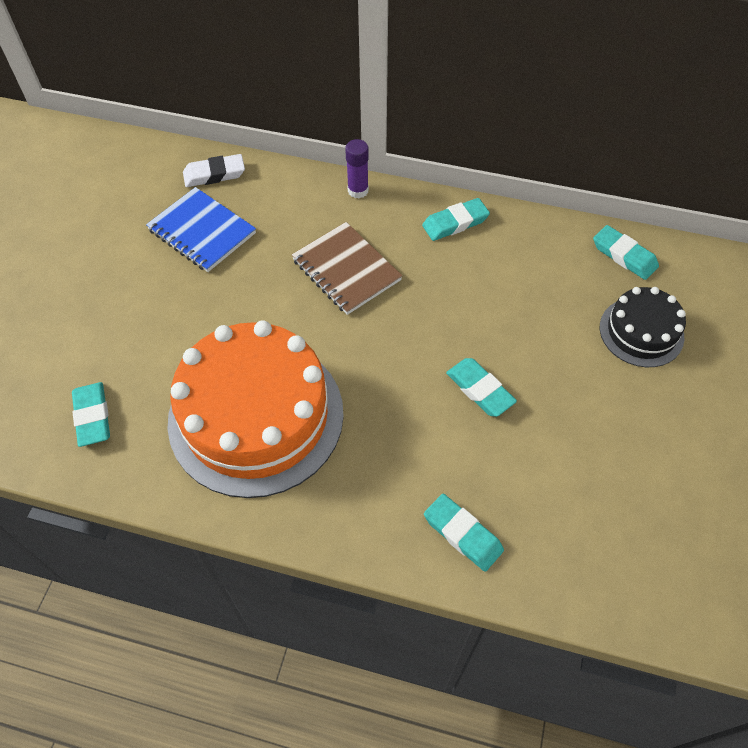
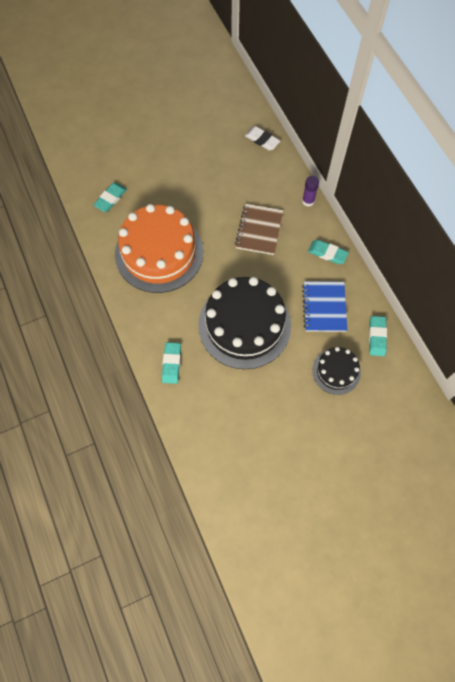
camera: 50 degrees right, 10 degrees up
blue notebook [146,187,256,272] -> blue notebook moved to [302,281,347,332]
turquoise eraser [446,358,517,417] -> black cake [198,277,291,369]

